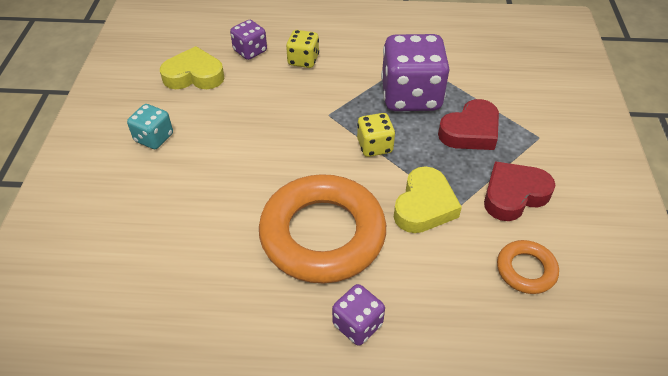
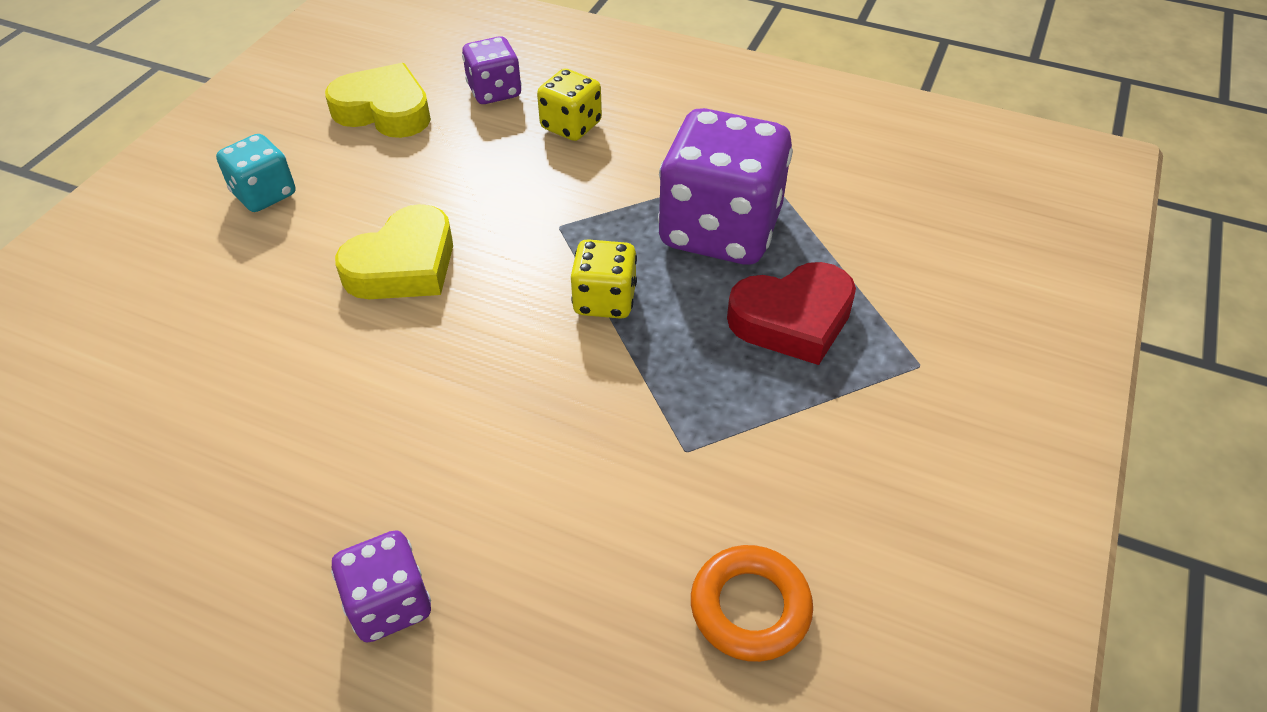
camera: 20 degrees right, 0 degrees up
orange ring [259,174,386,283] -> none
yellow heart [394,166,462,233] -> yellow heart moved to [335,204,453,299]
red heart [484,161,556,221] -> none

